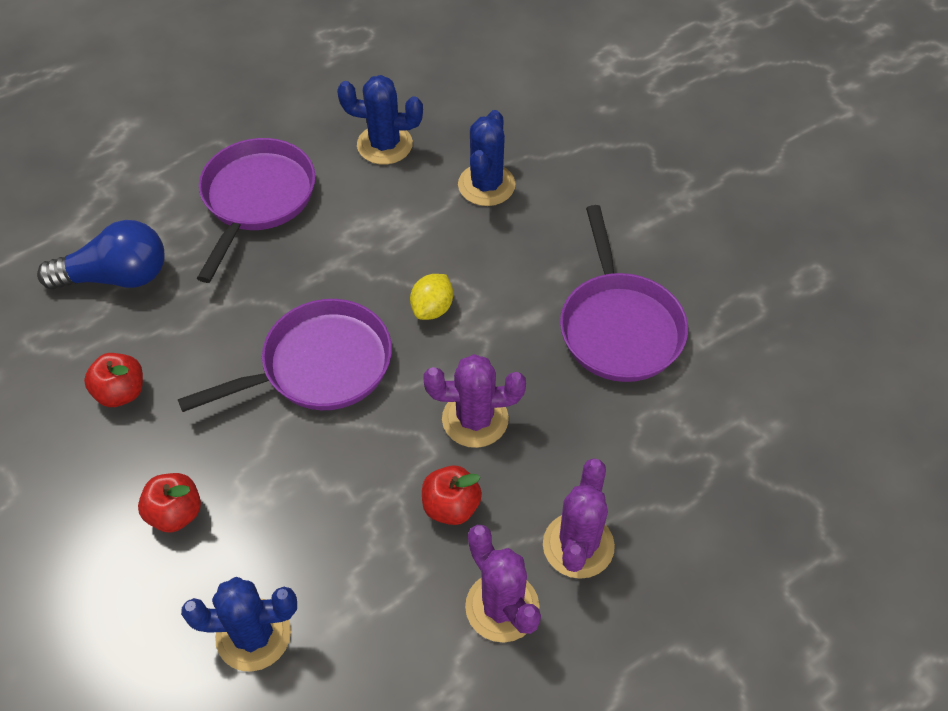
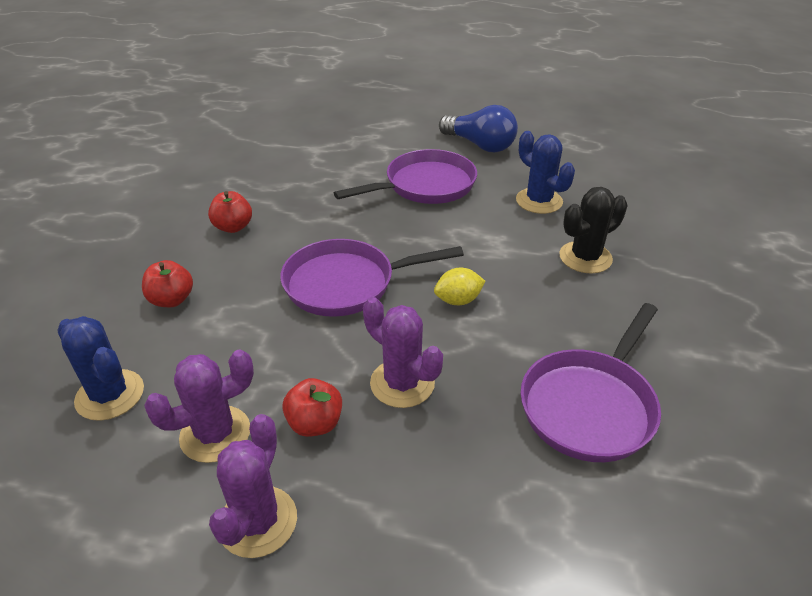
camera: 45 degrees right, 15 degrees down
blue light bulb [37,220,165,290] -> blue light bulb moved to [439,105,518,152]
purple pan [178,299,392,412] -> purple pan turned 150 degrees clockwise [280,239,464,317]
blue cactus [458,110,515,206] -> black cactus [559,187,628,273]
purple cactus [543,458,615,579] -> purple cactus moved to [144,350,254,463]

